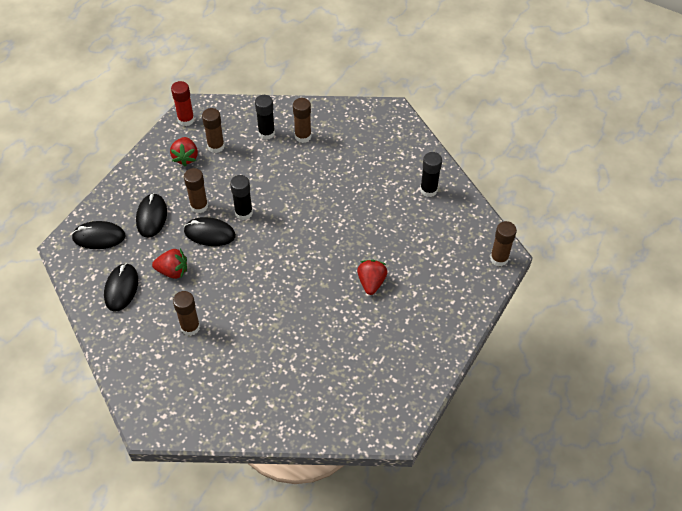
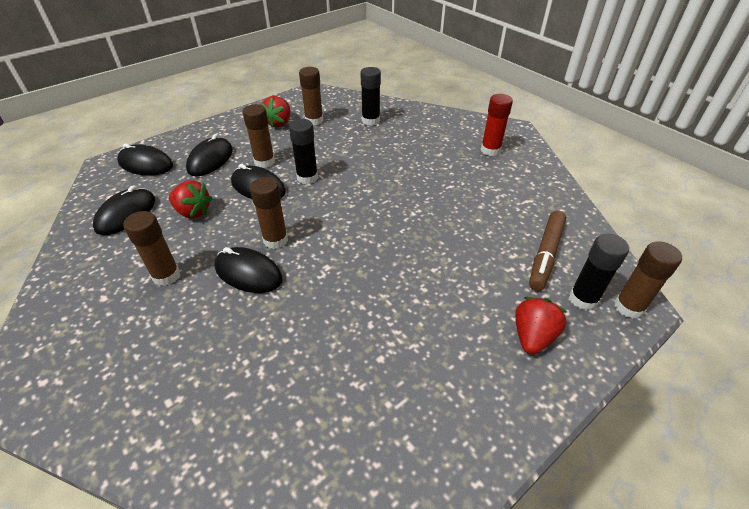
camera: 20 degrees right, 10 degrees down
red glue stick [171,81,195,126] -> red glue stick moved to [481,94,513,156]
brown glue stick [293,98,312,143] -> brown glue stick moved to [250,177,288,249]
red strawberry [357,260,387,295] -> red strawberry moved to [515,297,567,355]
black glue stick [420,152,442,197] -> black glue stick moved to [569,234,629,310]
none -> black mouse [214,247,283,293]
none -> brown marker [529,211,566,291]

